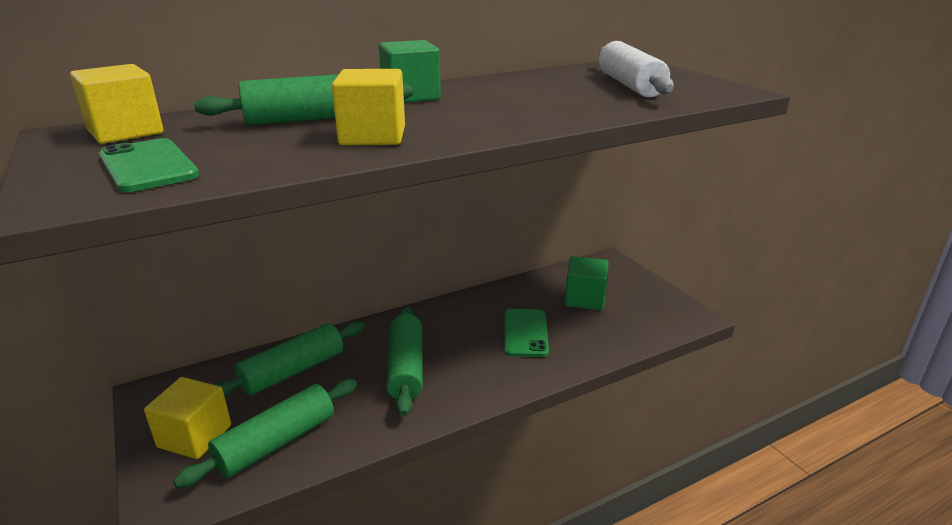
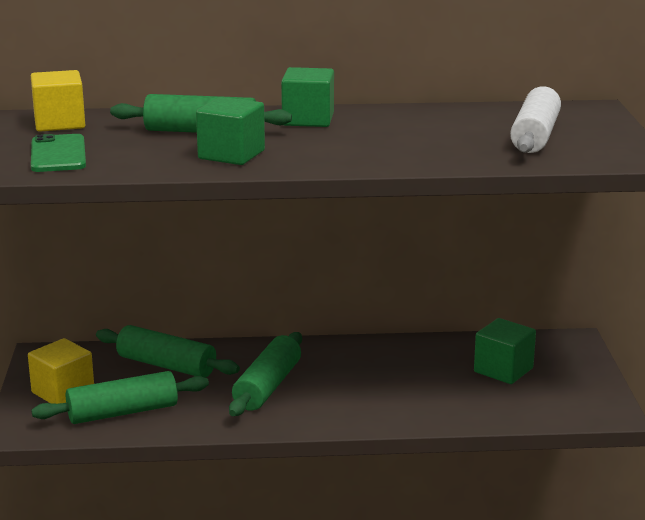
camera: 25 degrees right, 5 degrees down
green rolling pin [214,321,364,396] -> green rolling pin turned 45 degrees clockwise [96,325,240,378]
yellow cube [332,69,405,145] -> green cube [196,97,265,165]
green phone [504,309,549,357] -> none

